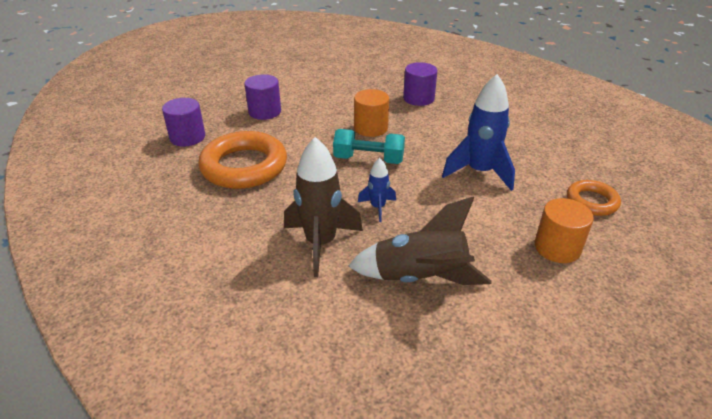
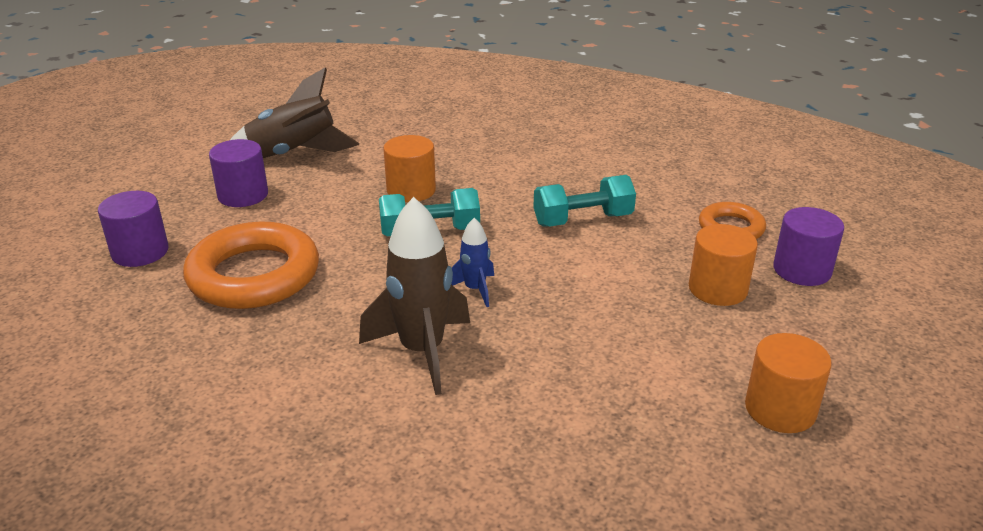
camera: 20 degrees left, 5 degrees down
brown rocket [348,196,491,285] -> brown rocket moved to [230,68,359,158]
purple cylinder [403,62,438,106] -> purple cylinder moved to [773,207,844,286]
blue rocket [442,74,515,191] -> turquoise dumbbell [533,175,636,227]
none -> orange cylinder [745,333,832,433]

